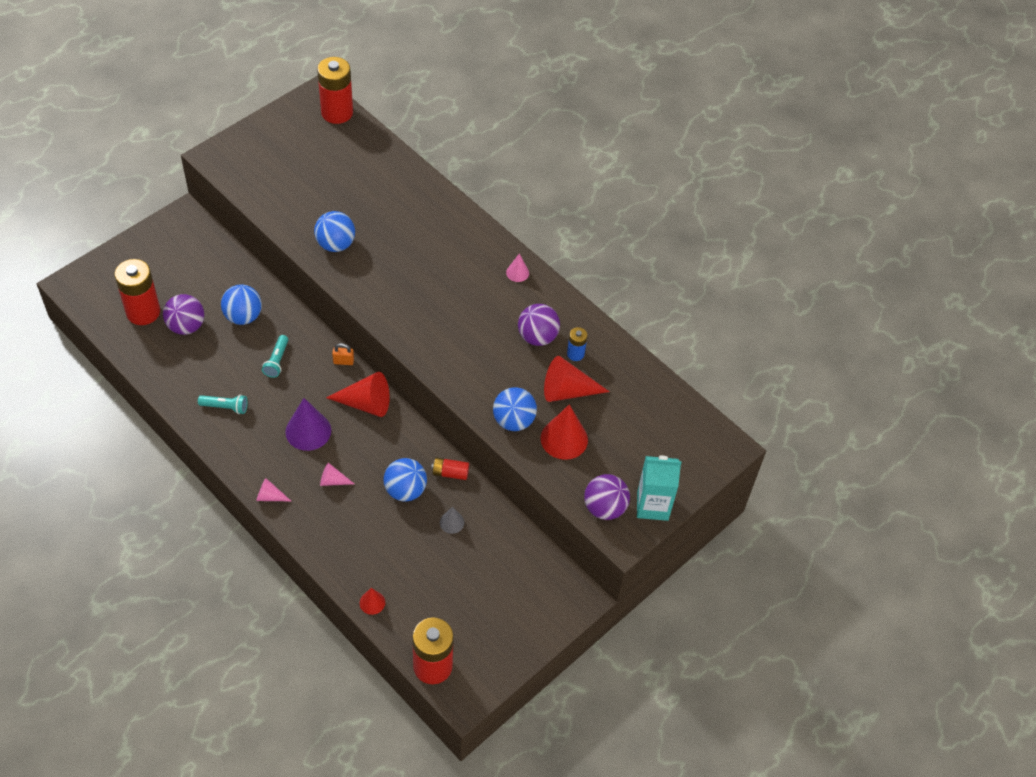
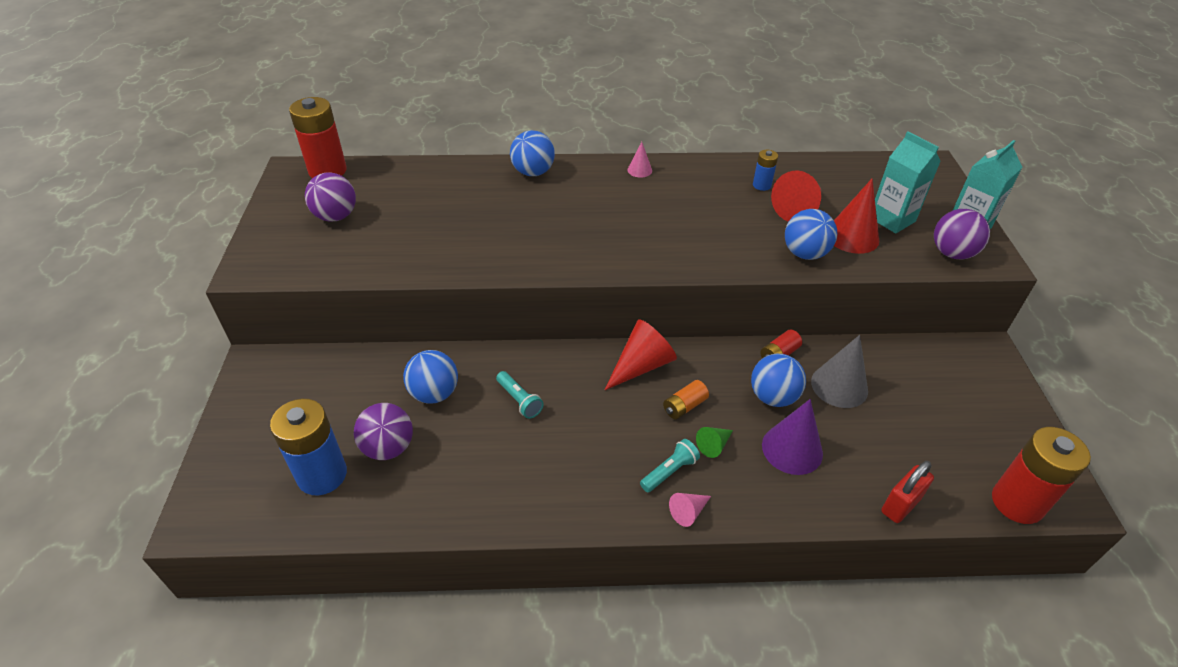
camera: 45 degrees left, 10 degrees down
red battery [115,259,160,325] -> blue battery [270,399,347,495]
turquoise flashlight [198,395,248,414] -> turquoise flashlight moved to [640,439,700,492]
purple cone [285,398,331,451] -> purple cone moved to [762,399,823,475]
blue ball [314,211,355,252] -> blue ball moved to [510,130,555,176]
pink cone [320,463,354,486] -> green cone [696,427,733,458]
orange padlock [332,343,354,365] -> none
red cone [360,588,385,615] -> red padlock [881,461,934,523]
grey cone [440,507,464,534] -> grey cone [811,335,868,408], size x1.90
purple ball [518,304,560,346] -> purple ball moved to [305,173,356,222]
none -> orange battery [663,380,709,419]
none -> turquoise carton [875,131,941,233]

